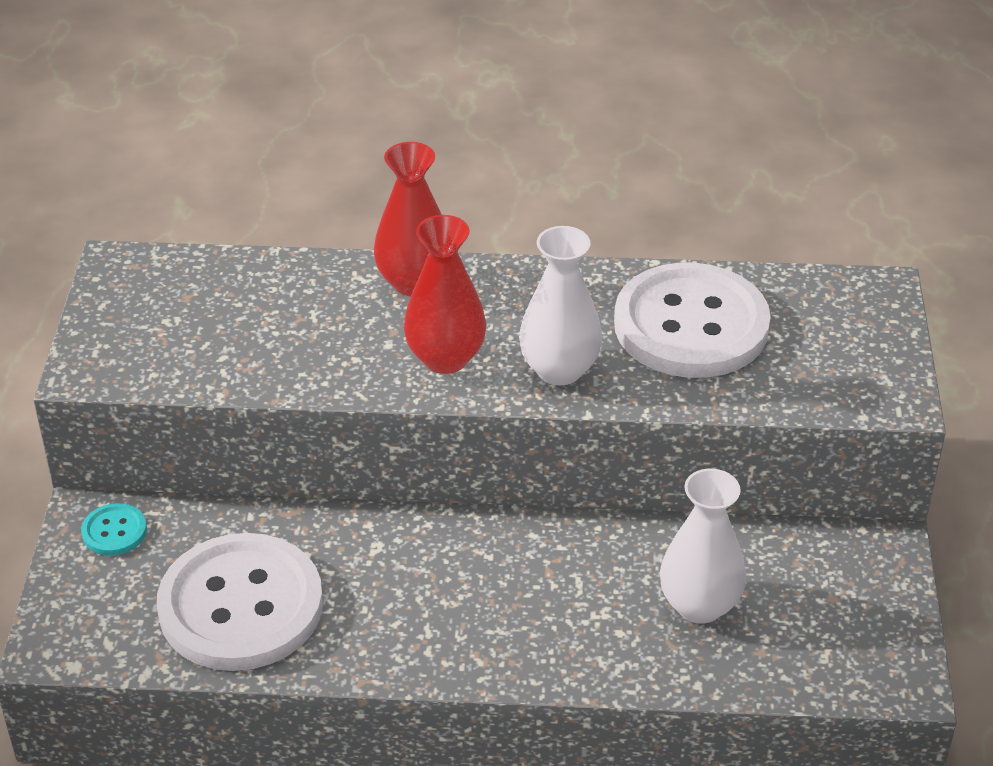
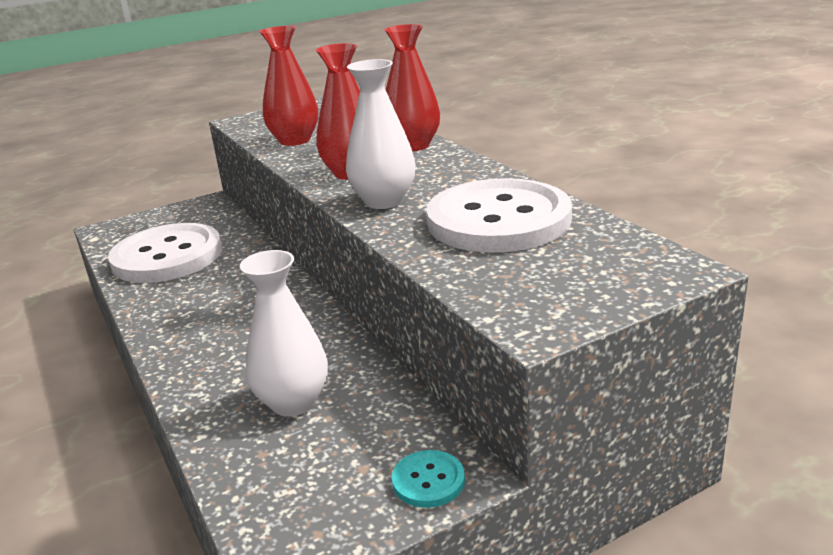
camera: 60 degrees right, 15 degrees down
turquoise button [81,503,147,556] -> turquoise button moved to [392,450,465,508]
none -> red vase [259,26,318,146]

